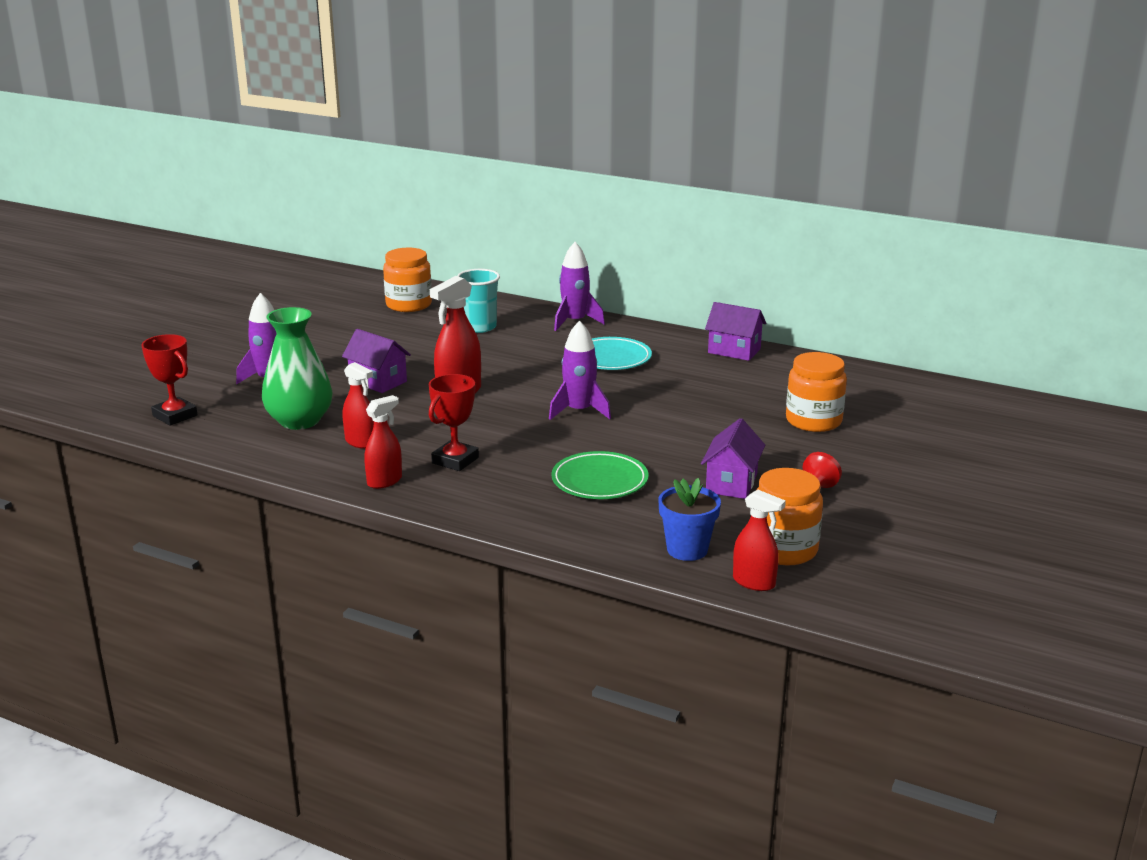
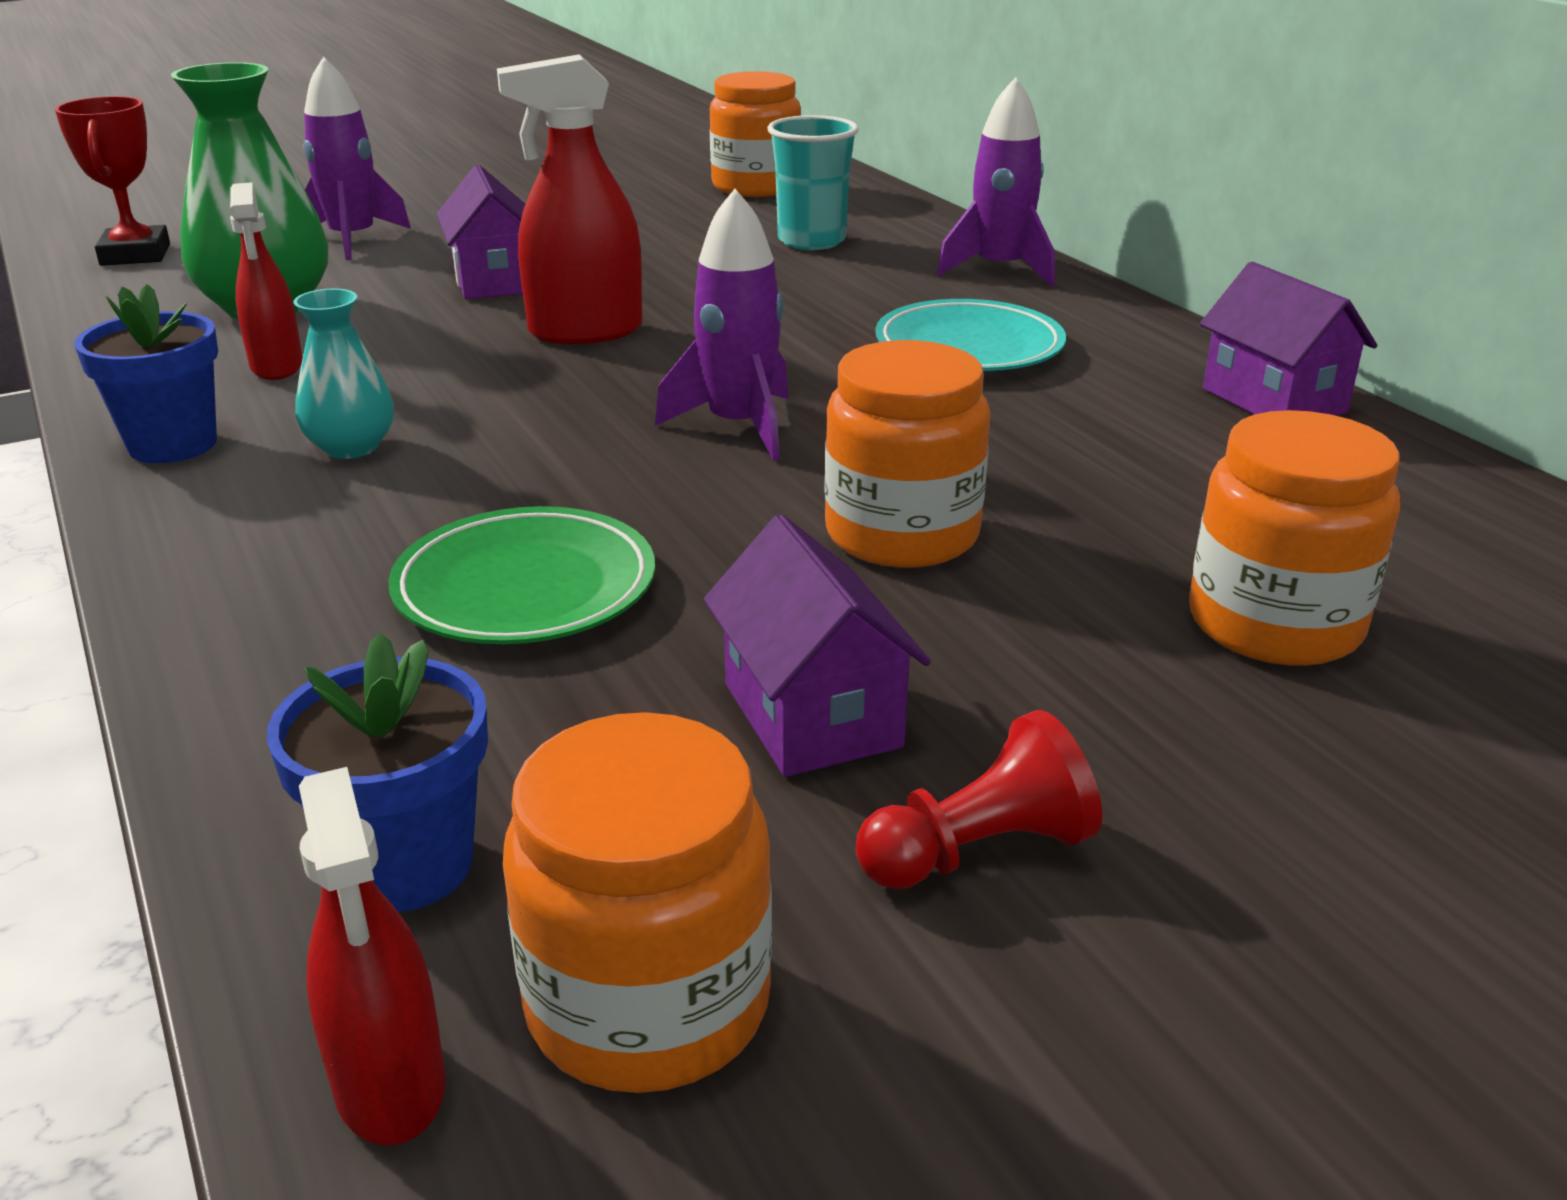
camera: 35 degrees right, 5 degrees up
red spray bottle [364,395,402,489] -> blue flower pot [74,284,218,463]
red trophy [429,374,479,471] -> turquoise vase [293,289,394,459]
purple house [701,418,765,499] -> purple house turned 75 degrees counterclockwise [704,514,931,777]
none -> orange jar [824,340,991,568]

